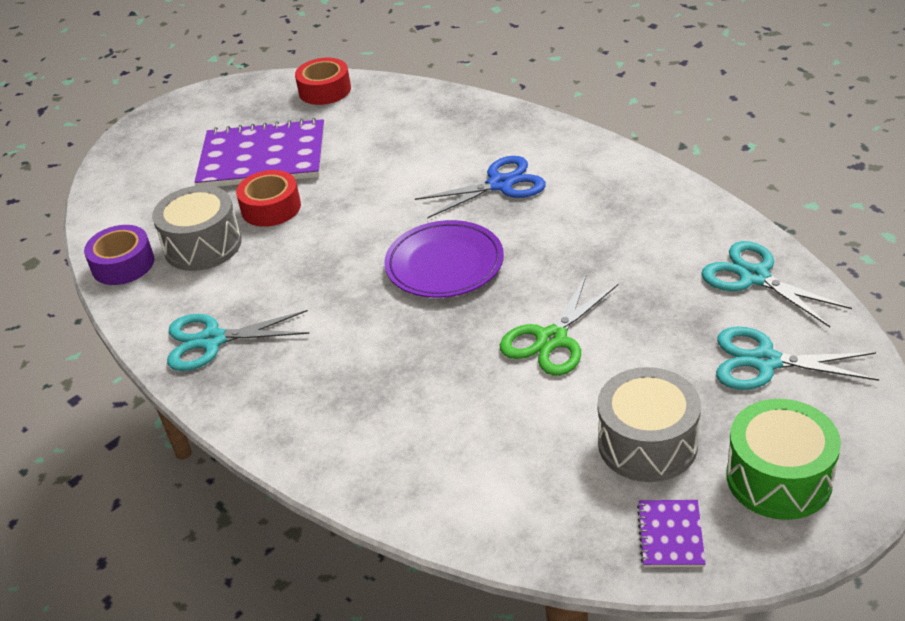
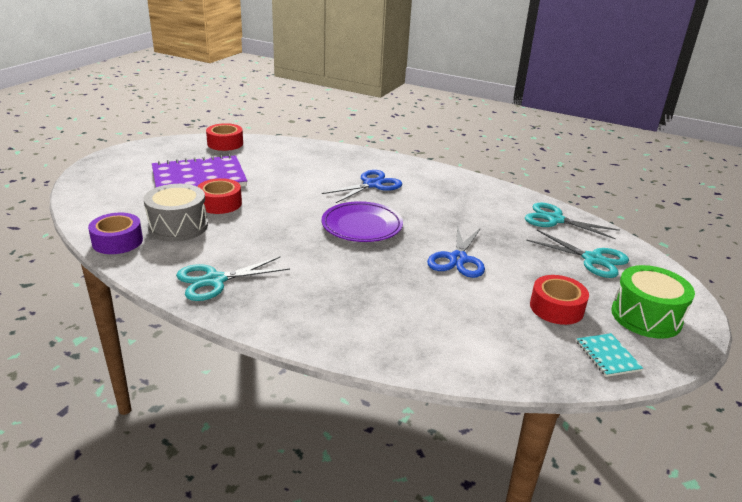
camera: 25 degrees left, 10 degrees down
green scissors [500,274,619,376] -> blue scissors [427,224,485,278]
grey drum [597,367,701,482] -> red tape [530,275,589,325]
purple notebook [637,500,706,567] -> turquoise notebook [576,333,643,377]
turquoise scissors [716,327,879,390] -> turquoise scissors turned 135 degrees counterclockwise [526,230,629,278]

